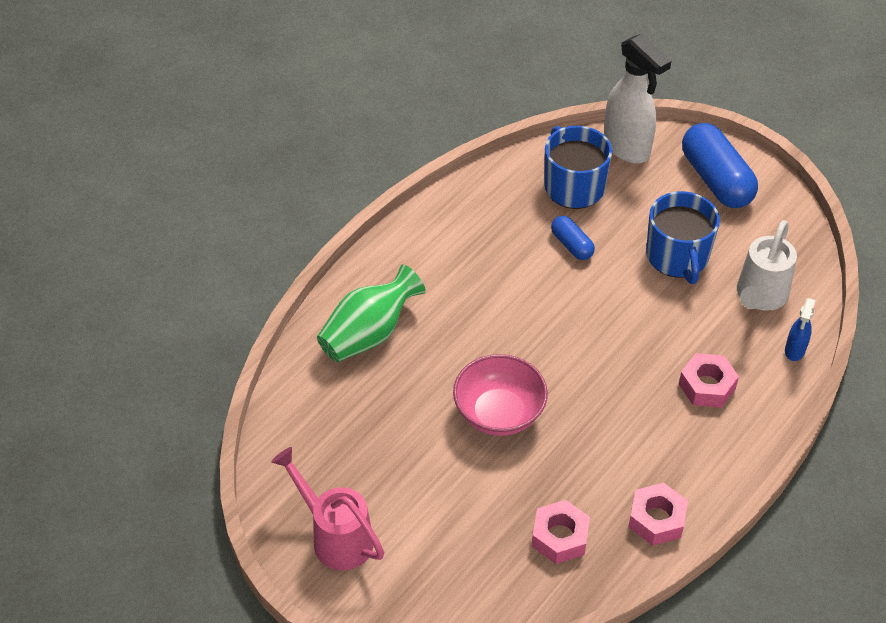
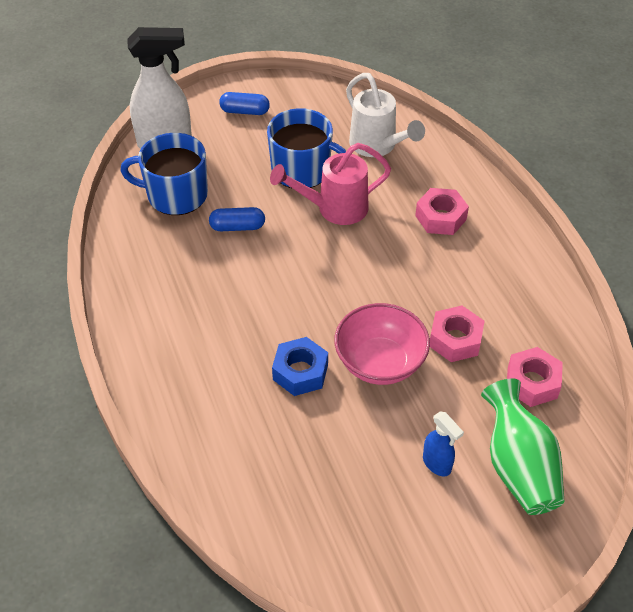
camera: 60 degrees left, 0 degrees up
pink watering can [271,447,384,570] -> pink watering can moved to [270,143,391,225]
green vase [317,264,426,362] -> green vase moved to [481,378,564,515]
pink nut [628,483,688,546] -> pink nut moved to [430,306,485,362]
blue capsule [682,123,758,208] -> blue capsule [219,92,270,115], size x0.52
blue spray bottle [785,298,816,361] -> blue spray bottle moved to [423,411,464,476]
none -> blue nut [272,337,328,396]

